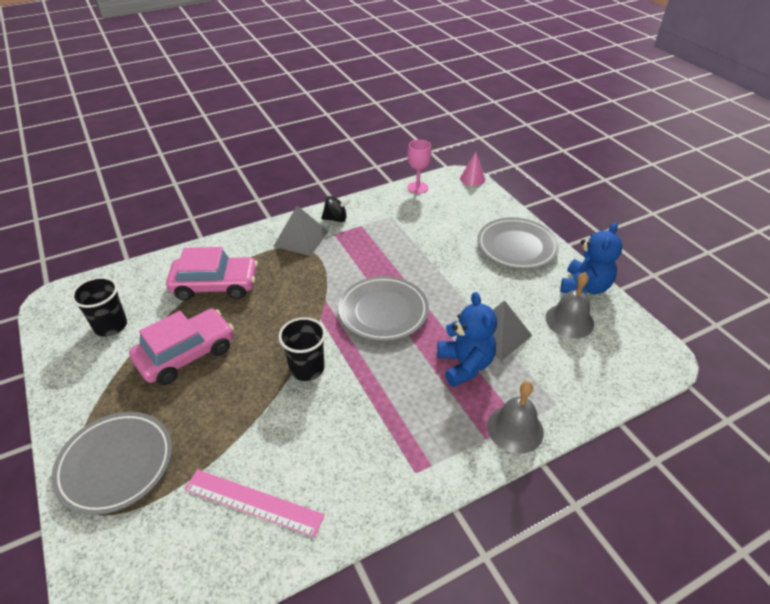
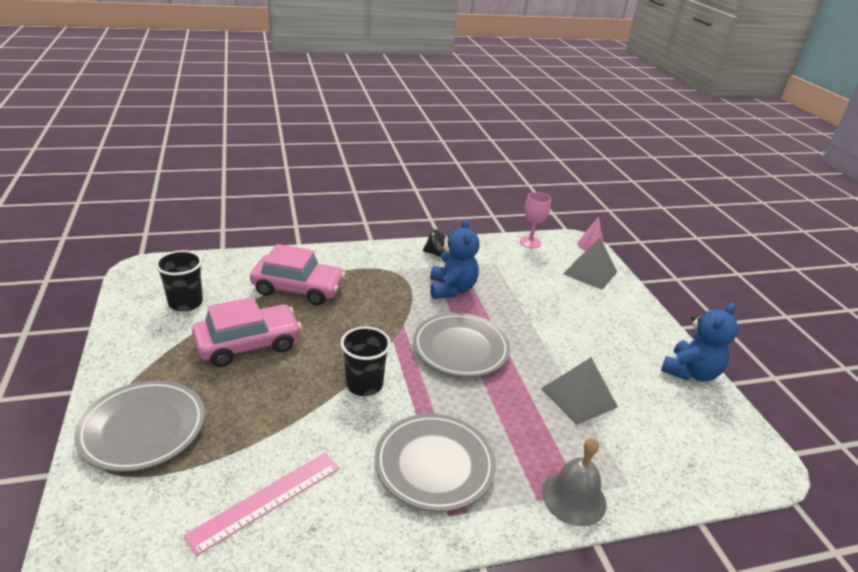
camera: 10 degrees right, 10 degrees down
pink ruler [184,470,325,537] -> pink ruler turned 75 degrees counterclockwise [183,453,340,556]
grey pyramid [273,206,329,256] -> grey pyramid moved to [563,238,617,290]
blue teddy bear [437,292,497,387] -> blue teddy bear moved to [430,219,480,299]
grey plate [477,218,559,269] -> grey plate moved to [375,414,496,512]
grey bell [546,272,594,339] -> none

